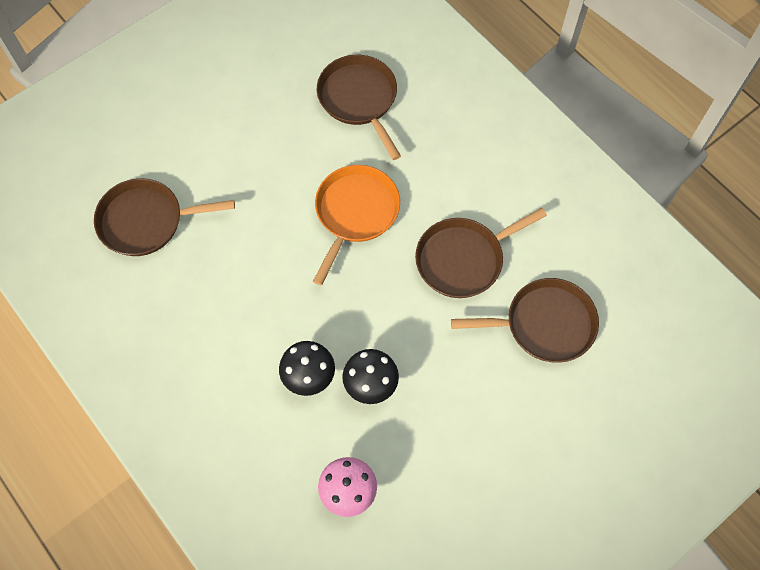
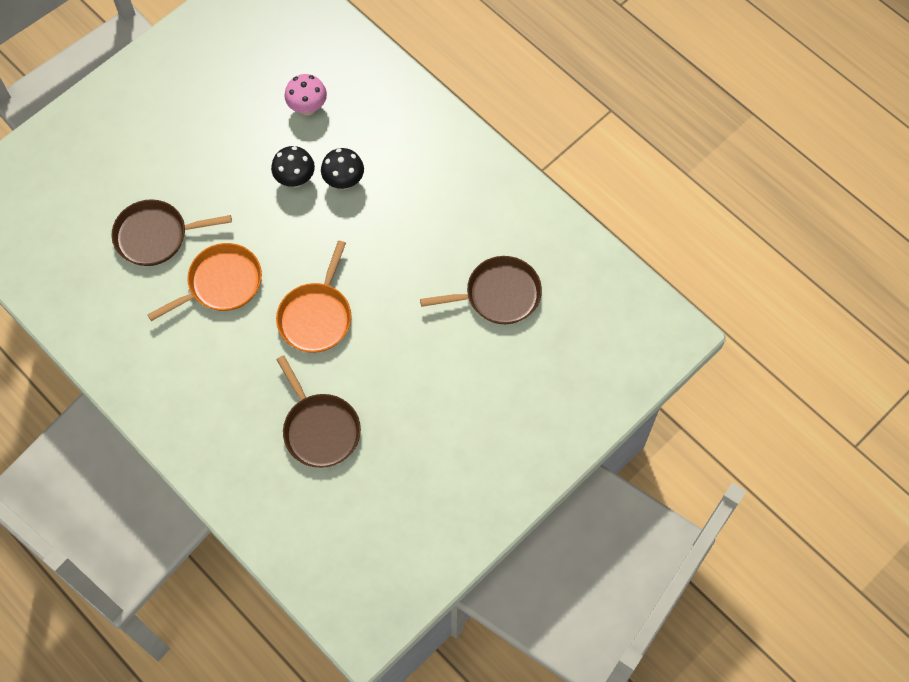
camera: 175 degrees right, 0 degrees up
brown pan [415,208,547,298] -> orange pan [147,243,262,321]

